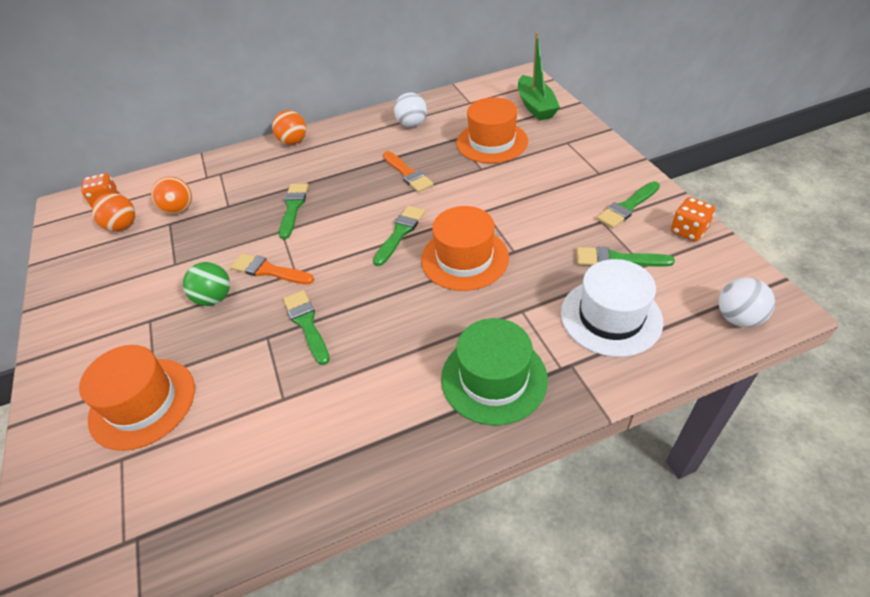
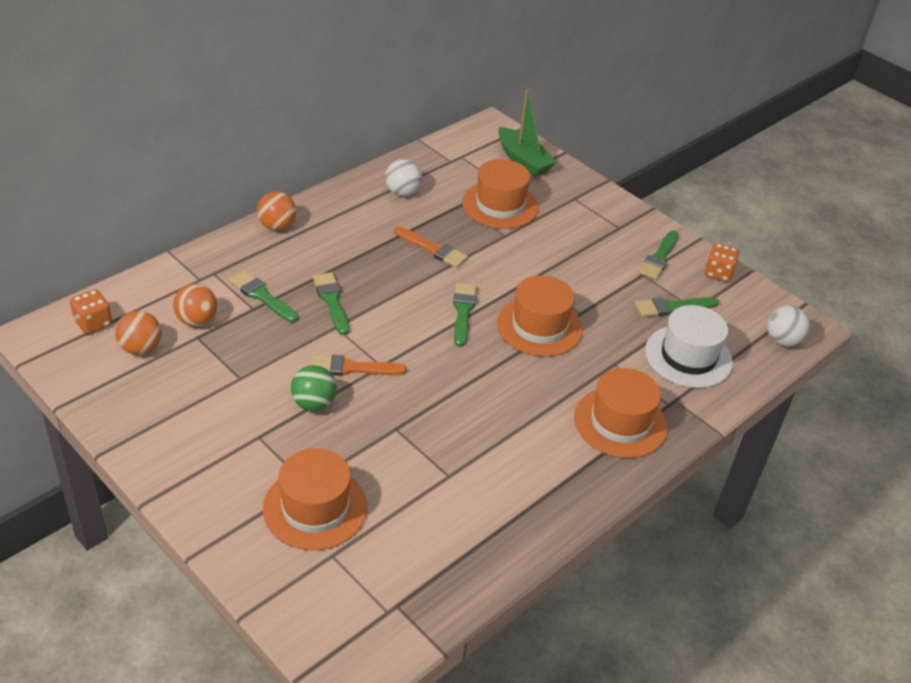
camera: 30 degrees left, 5 degrees down
green brush [283,290,330,365] -> green brush moved to [229,271,298,322]
green hat [441,318,548,426] -> orange hat [574,368,668,458]

